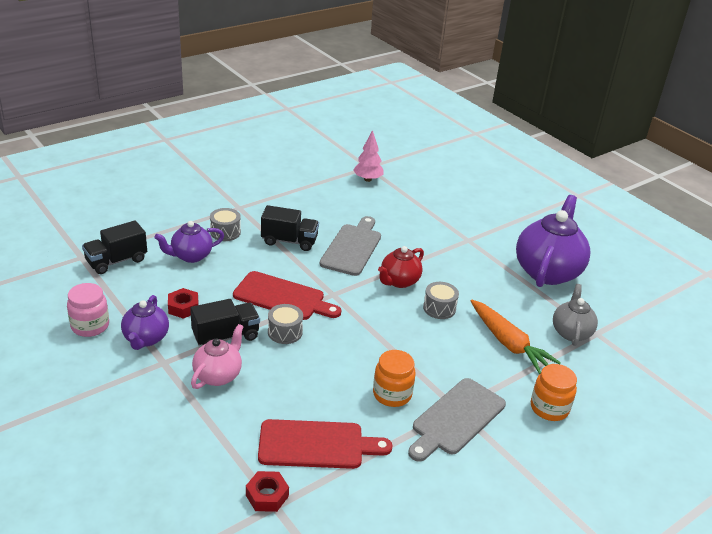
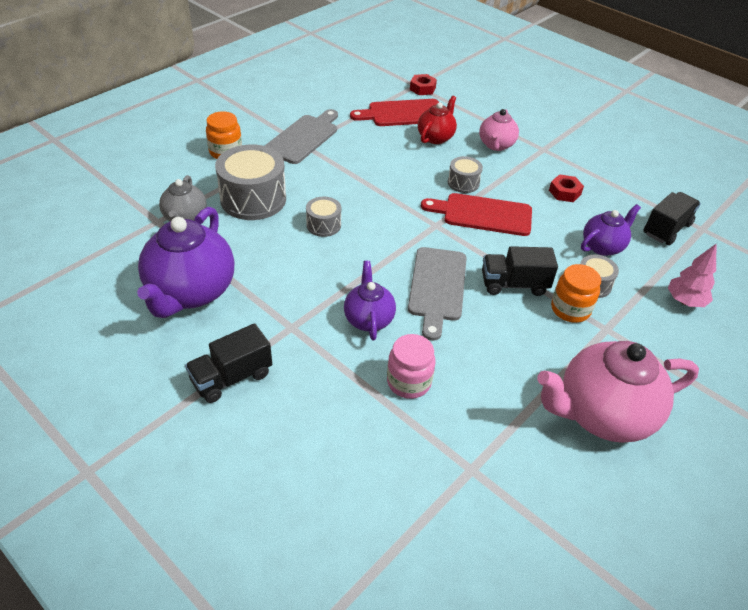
camera: 170 degrees right, 10 degrees up
pink jar [67,283,109,337] -> pink jar moved to [387,334,435,399]
purple teapot [121,295,169,350] -> purple teapot moved to [344,261,396,341]
black truck [190,299,260,346] -> black truck moved to [185,323,272,403]
pink tree [353,130,384,182] -> pink tree moved to [668,244,716,307]
orange jar [373,350,416,407] -> orange jar moved to [551,264,601,323]
red teapot [378,246,424,288] -> red teapot moved to [418,96,457,144]
orange carrot [471,300,561,374] -> grey drum [215,144,286,220]
none -> pink teapot [537,341,699,443]

